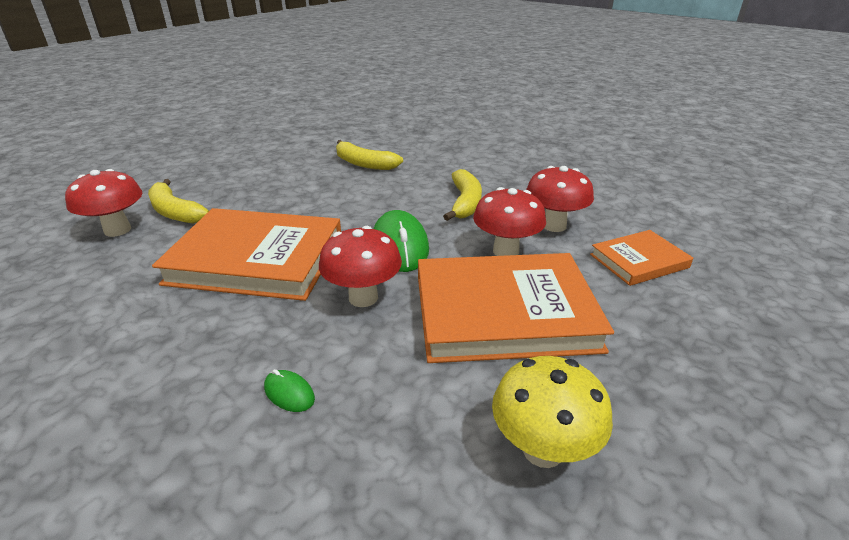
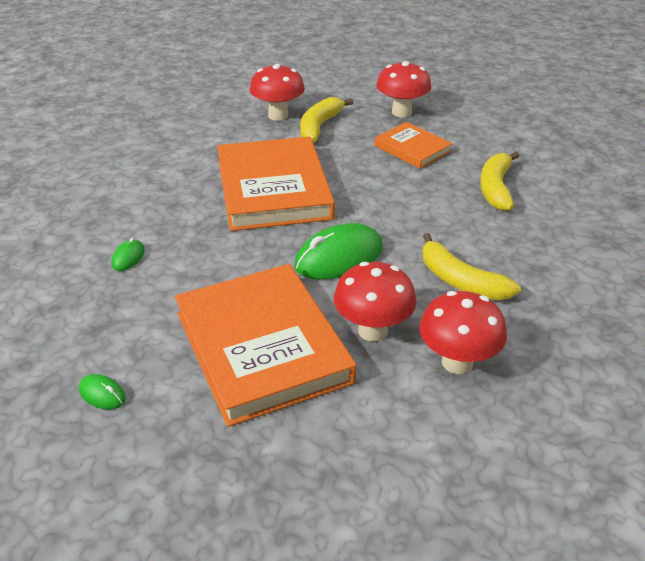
camera: 70 degrees right, 5 degrees up
red mushroom [319,226,402,307] -> red mushroom moved to [376,61,431,118]
yellow banana [443,169,482,221] -> yellow banana turned 60 degrees clockwise [422,233,521,300]
yellow mushroom [492,356,613,468] -> green mouse [79,374,126,410]
orange book [590,230,693,286] -> orange book moved to [375,122,453,169]

